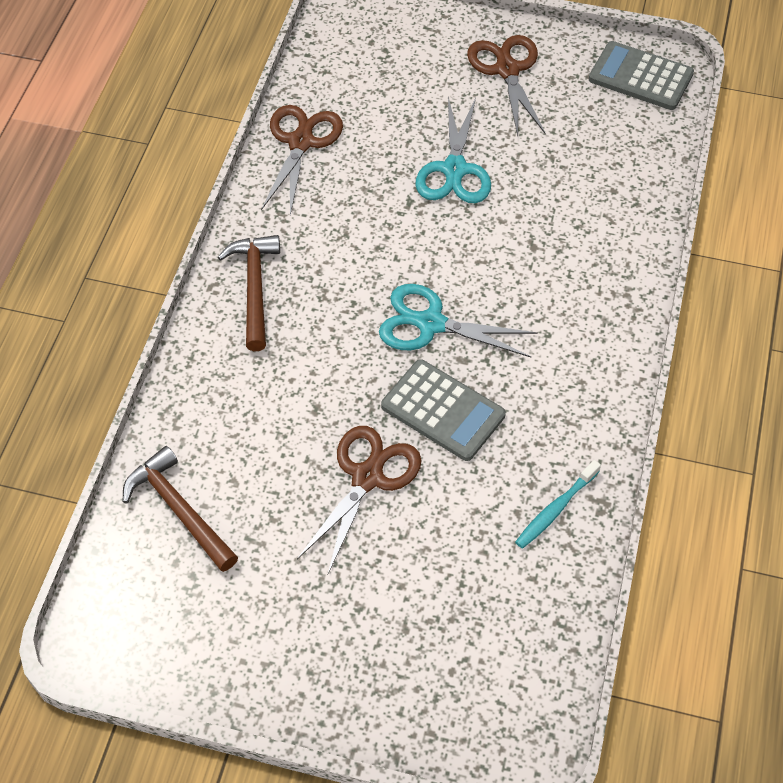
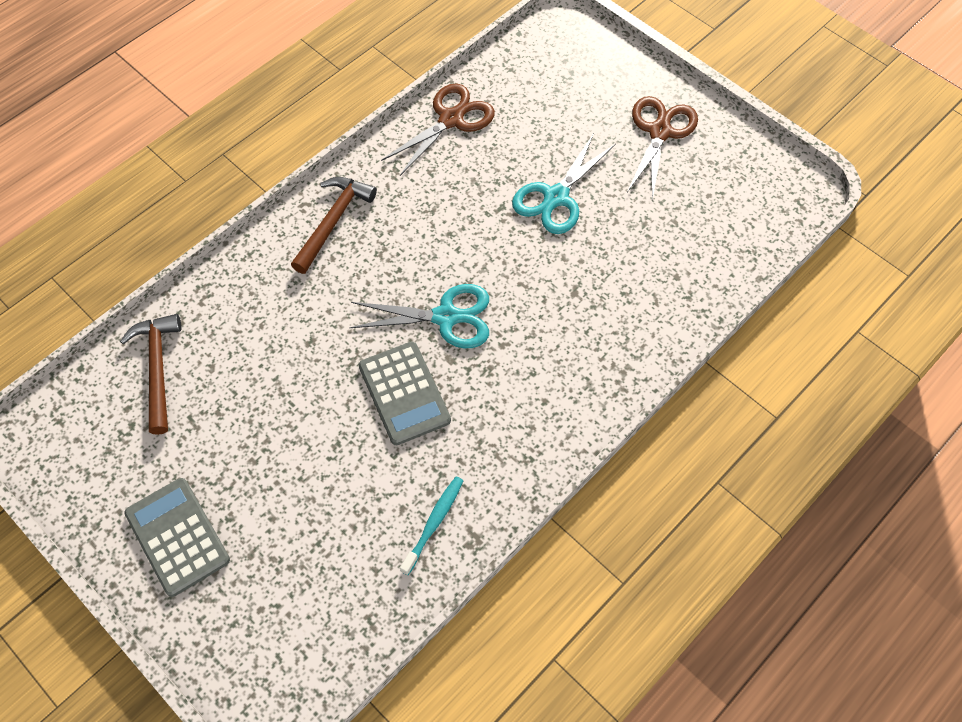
camera: 30 degrees right, 5 degrees up
brown scissors [297,426,422,574] -> none
turquoise scissors [379,284,538,357] -> turquoise scissors turned 135 degrees clockwise [349,284,489,348]
turquoise toothbrush [515,460,601,548] -> turquoise toothbrush turned 135 degrees clockwise [400,476,463,575]
grey calculator [589,41,694,110] -> grey calculator moved to [124,478,230,597]

